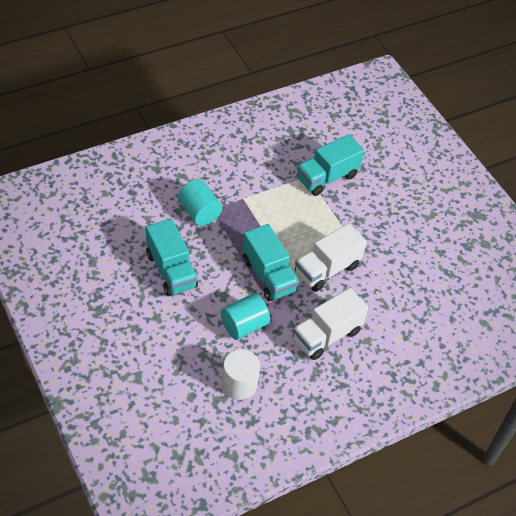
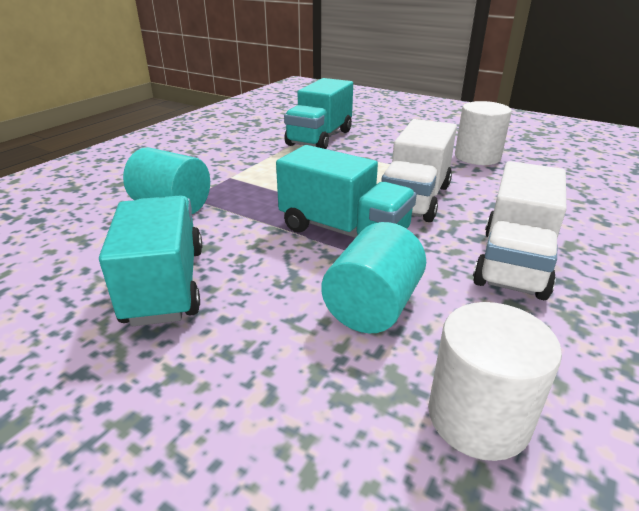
camera: 25 degrees left, 20 degrees down
turquoise truck [146,219,198,296] -> turquoise truck turned 135 degrees counterclockwise [99,195,202,326]
none -> white cylinder [455,101,512,165]

